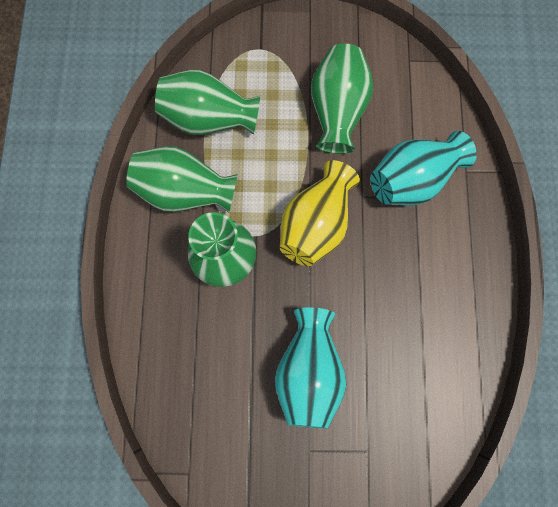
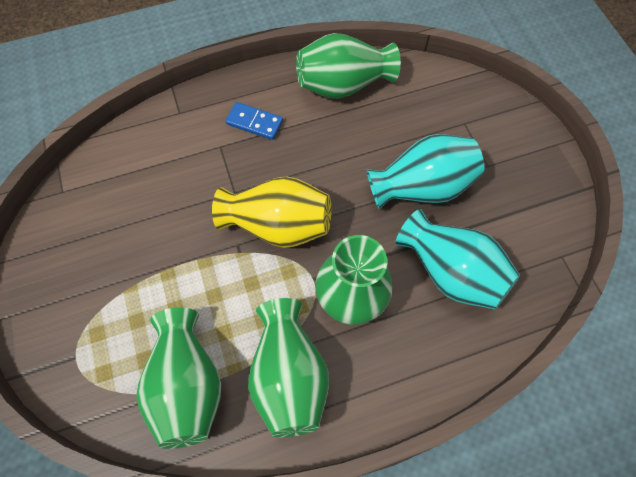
camera: 110 degrees left, 10 degrees down
green vase [311,44,373,154] -> green vase moved to [296,33,401,99]
turquoise vase [370,131,477,205] -> turquoise vase moved to [396,209,520,309]
none -> blue domino [225,102,283,140]

